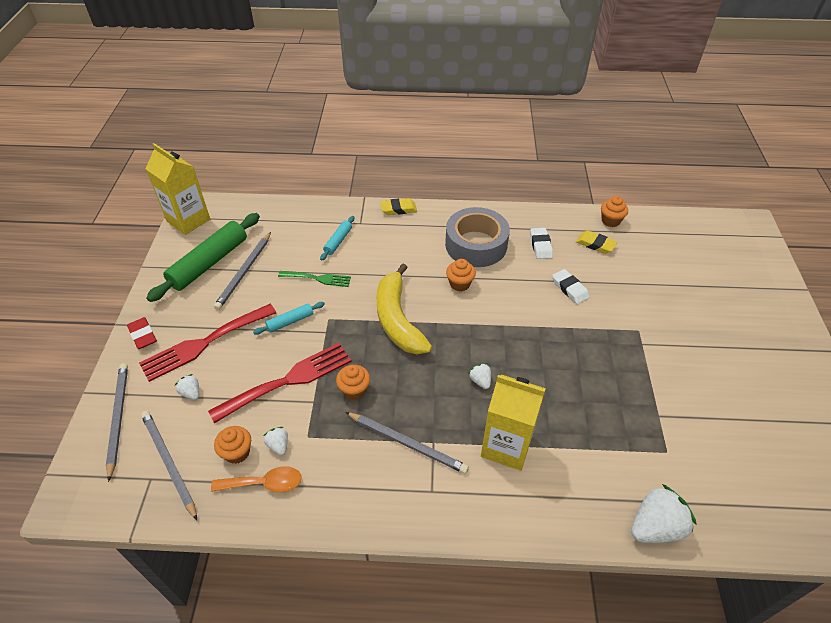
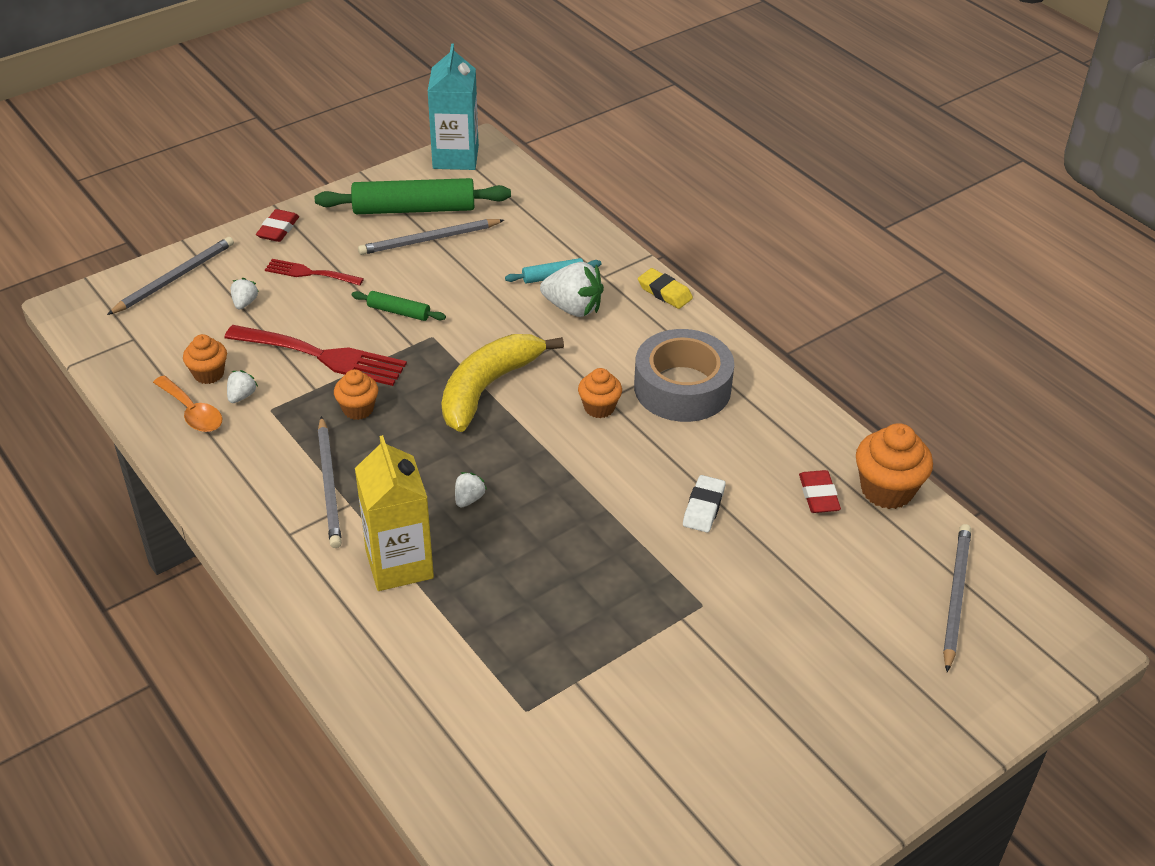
camera: 50 degrees right, 5 degrees down
red fork [139,304,276,382] -> red fork [265,259,364,286], size x0.57
grey pencil [141,411,197,520] -> grey pencil moved to [943,524,971,672]
yellow carton [145,143,210,235] -> turquoise carton [428,44,479,170]
turquoise rolling pin [253,302,325,335] -> green rolling pin [352,291,446,321]
green fork [278,271,351,287] -> none
white eraser [530,228,553,259] -> none
yellow eraser [576,230,618,254] -> red eraser [799,470,841,513]
orange cupcake [601,196,628,227] -> orange cupcake [856,423,933,509], size x1.63
white strawberry [631,484,696,543] -> white strawberry moved to [540,262,604,317]

